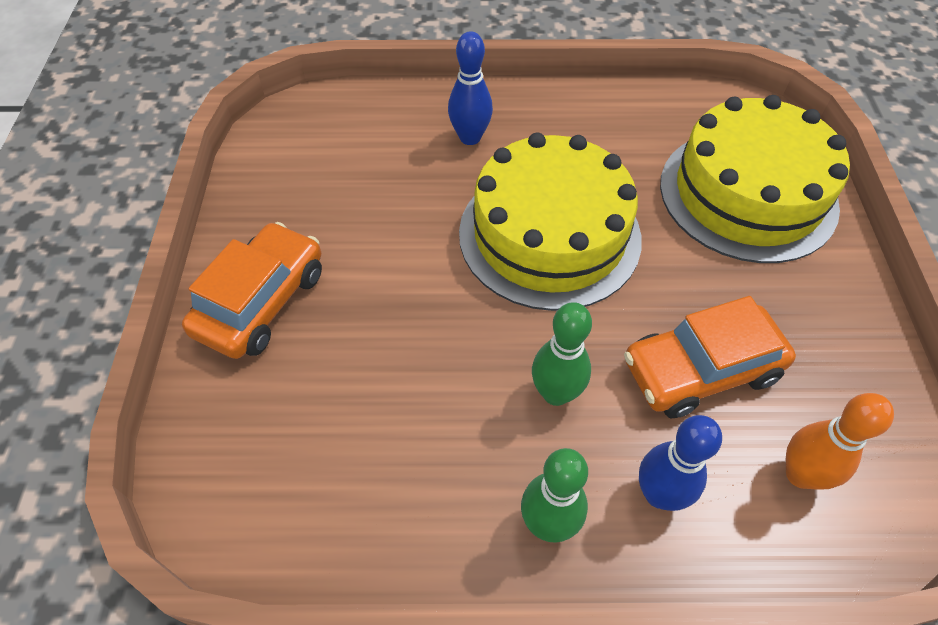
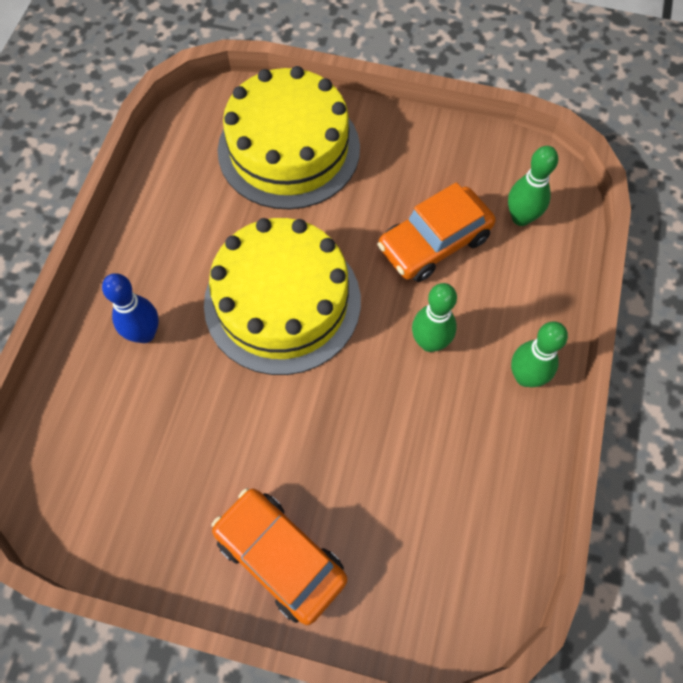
camera: 75 degrees left, 10 degrees up
orange car [624,296,796,418] -> orange car turned 60 degrees clockwise [377,182,496,282]
blue bowling pin [639,415,722,511] -> none
orange bowling pin [786,393,894,490] -> green bowling pin [508,146,558,226]

